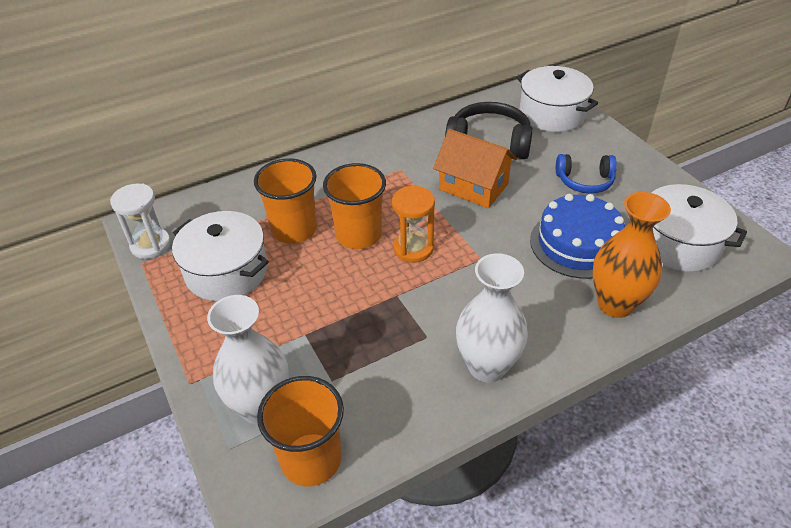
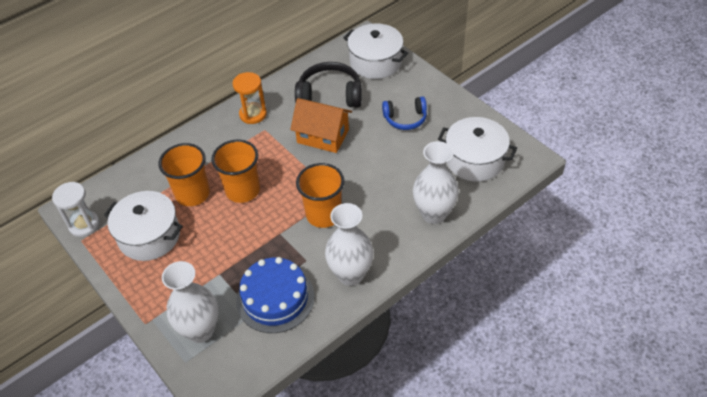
camera: 10 degrees left, 5 degrees up
orange cup [257,376,344,486] -> orange cup moved to [296,163,344,228]
orange hourglass [392,186,435,263] -> orange hourglass moved to [232,72,267,124]
blue cake [530,194,625,279] -> blue cake moved to [236,257,315,333]
orange vase [592,192,671,318] -> white vase [413,141,459,224]

